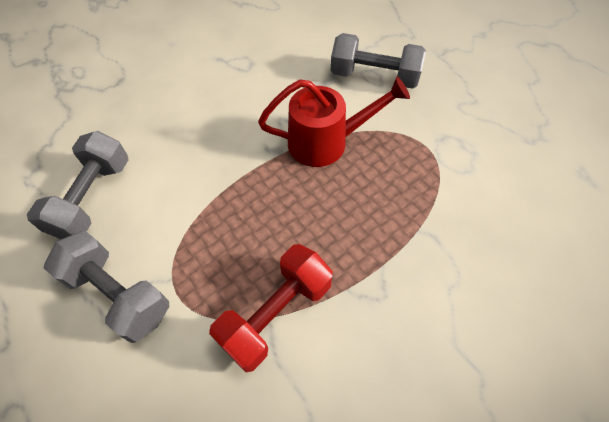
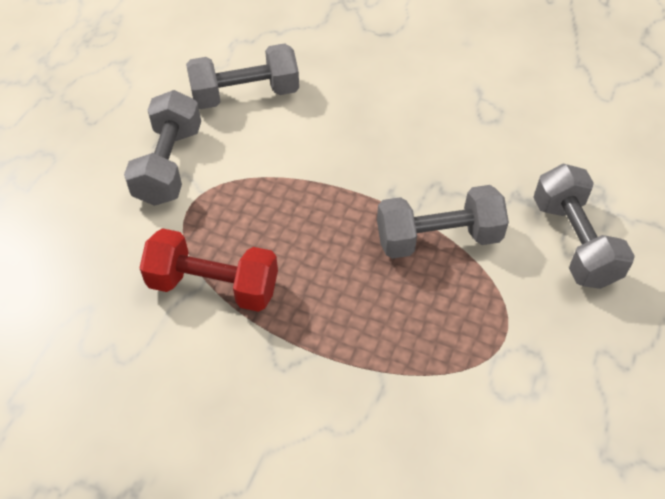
camera: 60 degrees right, 5 degrees down
red watering can [258,76,410,167] -> grey dumbbell [377,185,509,259]

